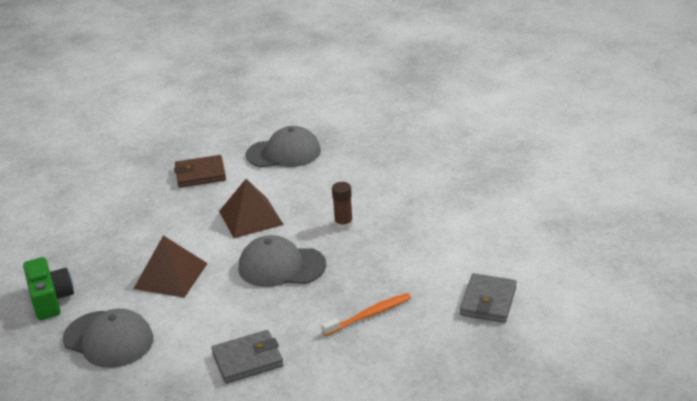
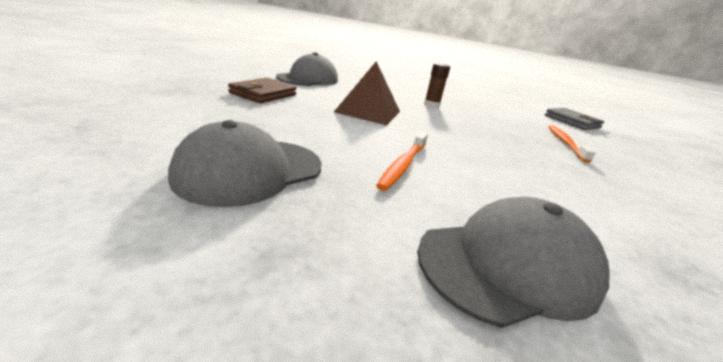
camera: 55 degrees left, 5 degrees down
green camera [23,257,74,320] -> none
brown pyramid [134,235,208,298] -> orange toothbrush [376,132,428,191]
grey wallet [211,330,283,384] -> none
grey cap [239,235,326,287] -> grey cap moved to [168,120,322,207]

